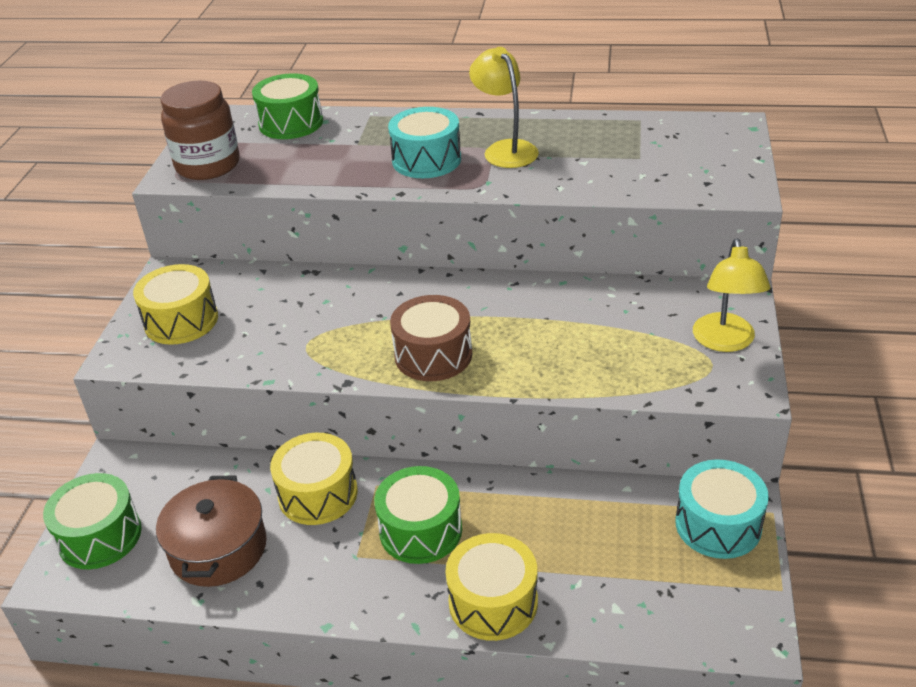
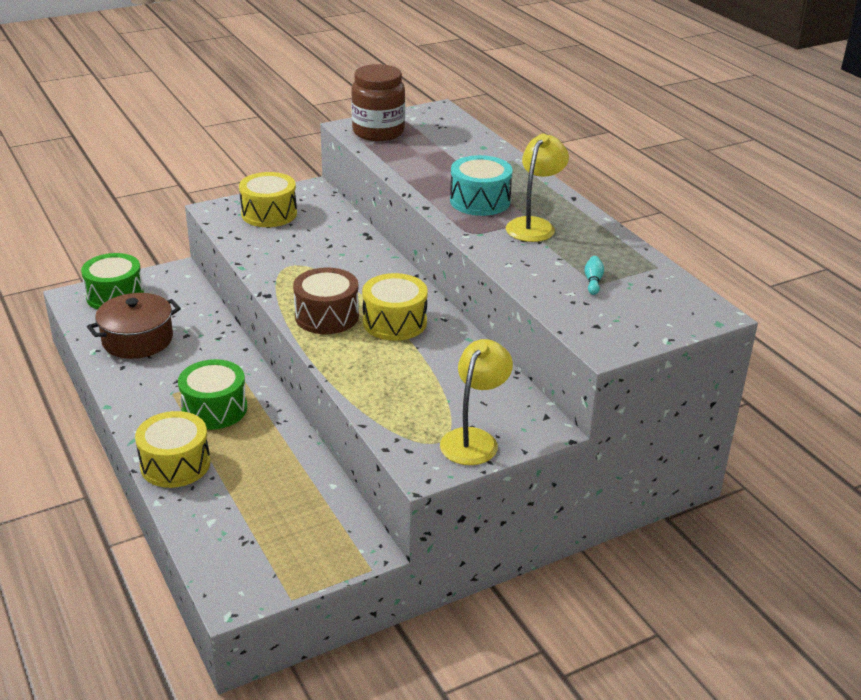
camera: 50 degrees right, 5 degrees down
green drum [252,73,323,139] -> none
yellow drum [270,433,358,525] -> yellow drum moved to [362,273,428,341]
turquoise drum [675,459,769,559] -> none
yellow lamp [693,238,771,352] -> yellow lamp turned 150 degrees clockwise [440,339,513,465]
none -> turquoise bowling pin [584,256,604,295]

